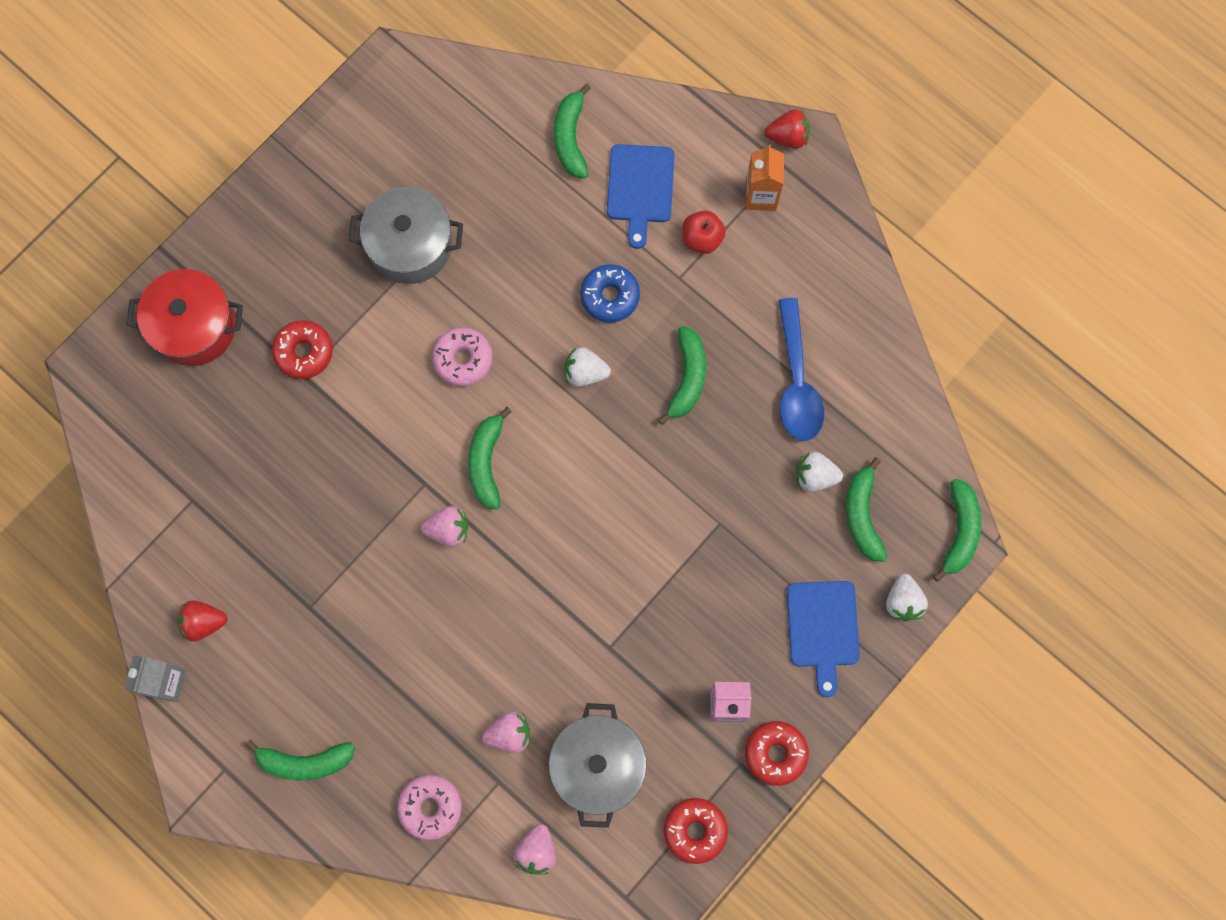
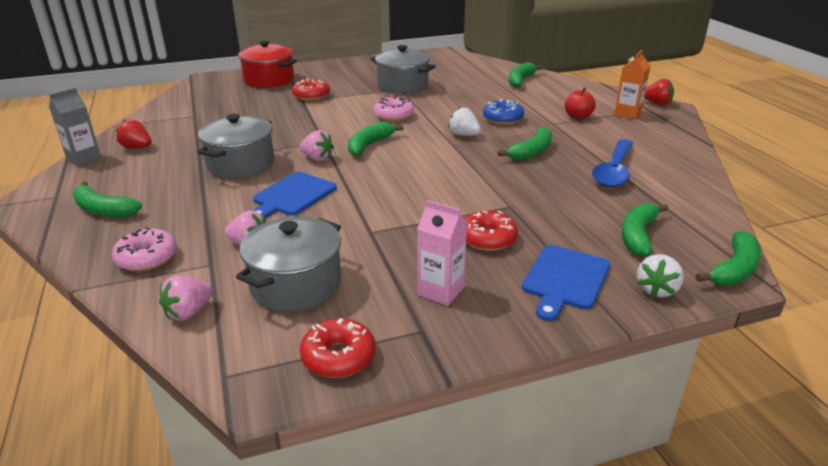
camera: 30 degrees right, 45 degrees down
blue cutting board [607,144,675,249] -> blue cutting board moved to [252,172,337,219]
red donut [745,721,809,786] -> red donut moved to [464,211,518,251]
white strawberry [796,452,843,492] -> none
none -> grey pot [197,114,275,178]

